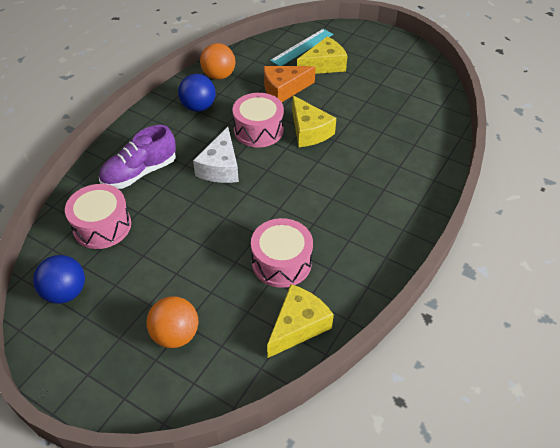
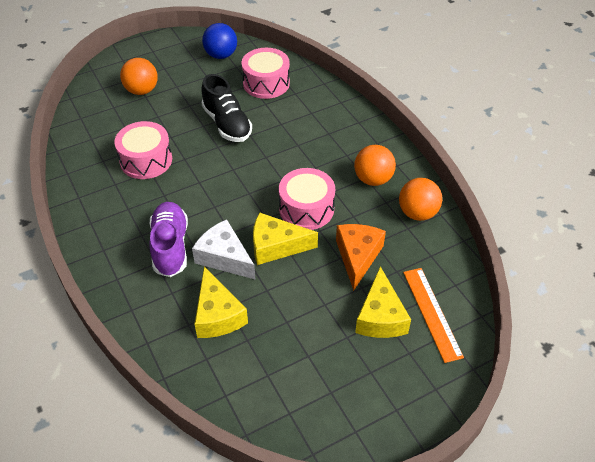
camera: 120 degrees right, 0 degrees up
purple shoe [99,125,176,189] -> purple shoe moved to [149,202,188,277]
blue ball [178,74,216,112] -> orange ball [354,145,396,186]
white cheese [193,127,239,183] -> white cheese moved to [192,219,255,279]
yellow cheese [267,284,334,358] -> yellow cheese moved to [195,267,248,338]
turquoise ruler [270,29,333,66] -> orange ruler [403,268,464,363]
none -> black shoe [201,74,252,142]

